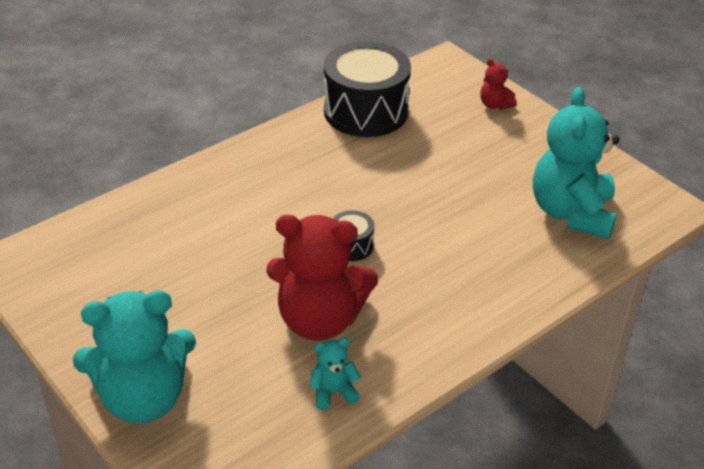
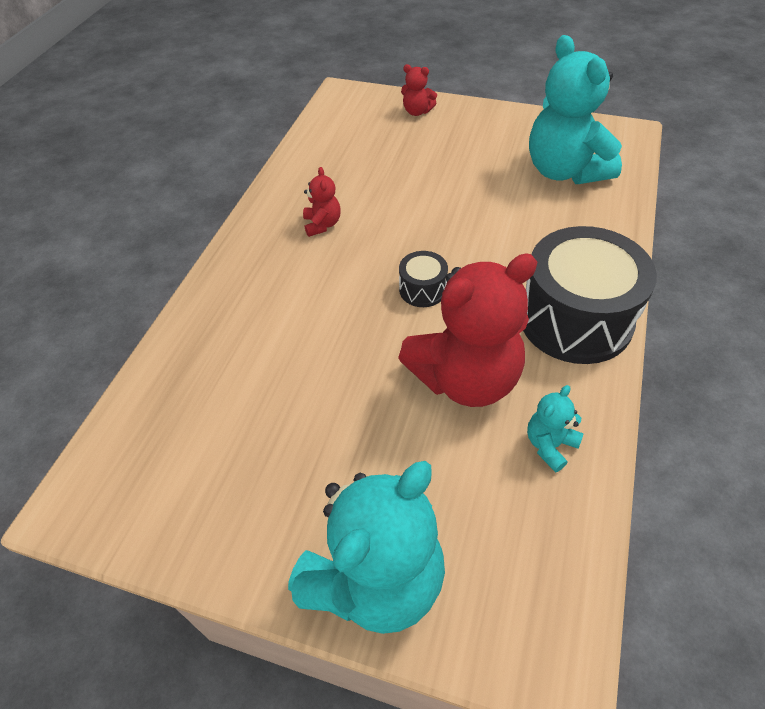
camera: 30 degrees left, 10 degrees up
black drum [324,41,411,137] -> black drum moved to [523,226,657,364]
none -> red teddy bear [303,167,341,237]

